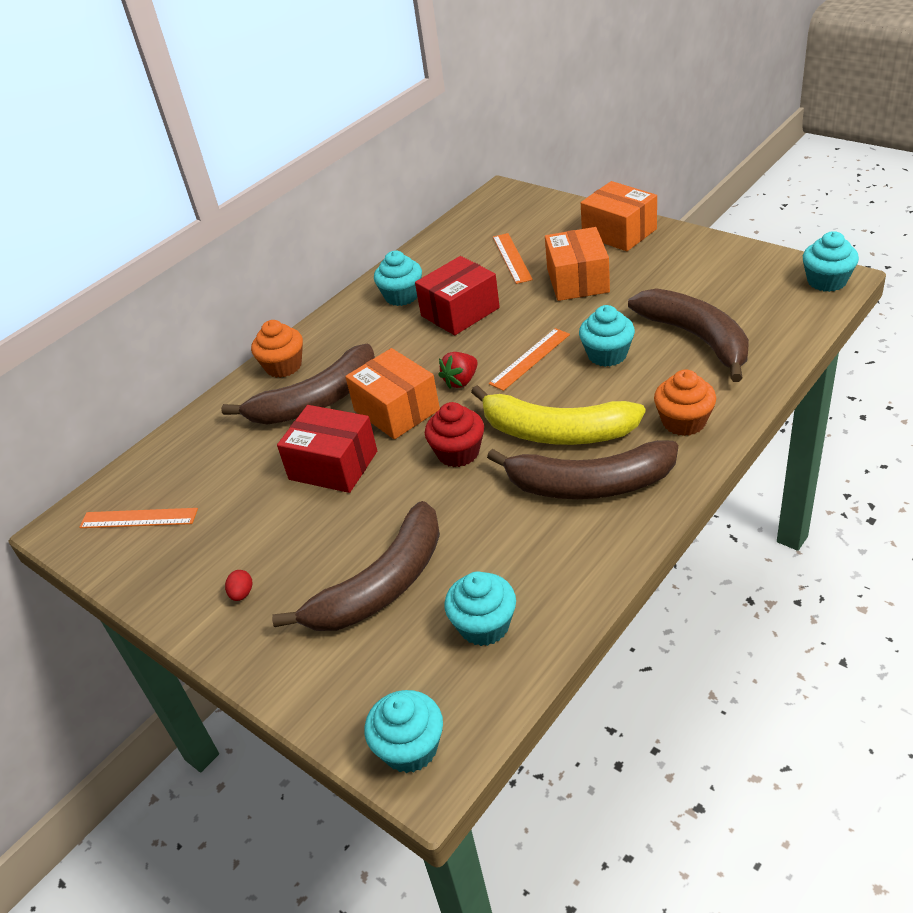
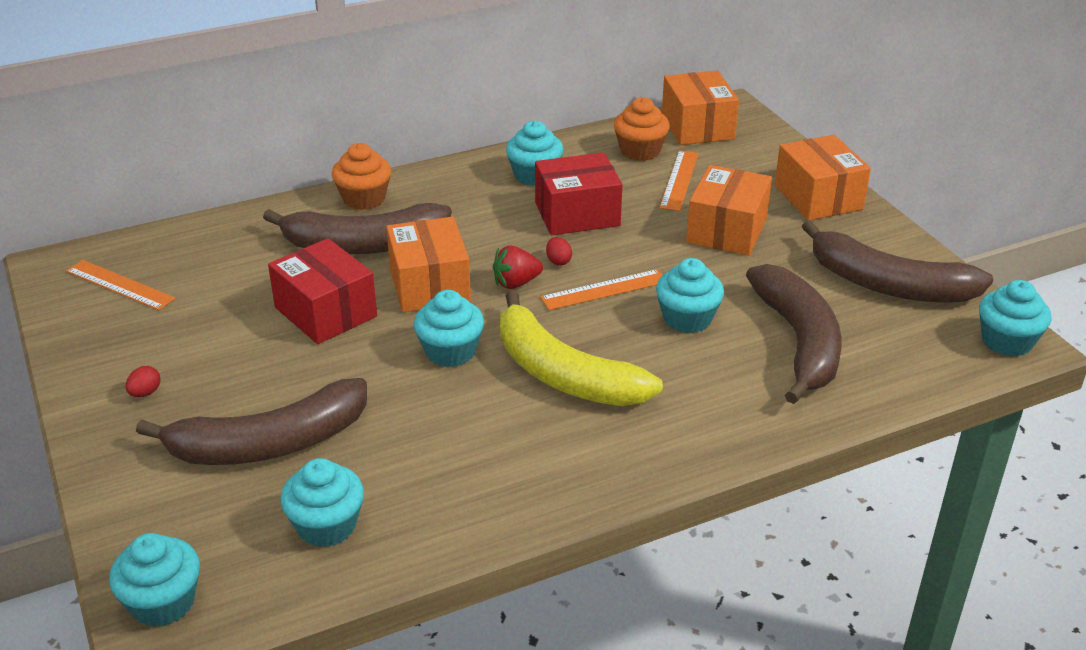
camera: 20 degrees right, 5 degrees down
red cupcake [425,402,484,467] -> turquoise cupcake [414,290,484,367]
brown banana [487,440,678,499] -> brown banana moved to [802,220,994,303]
orange cupcake [654,370,716,436] -> orange cupcake moved to [614,97,670,161]
none -> red egg [546,237,572,266]
none -> orange box [662,71,739,145]

